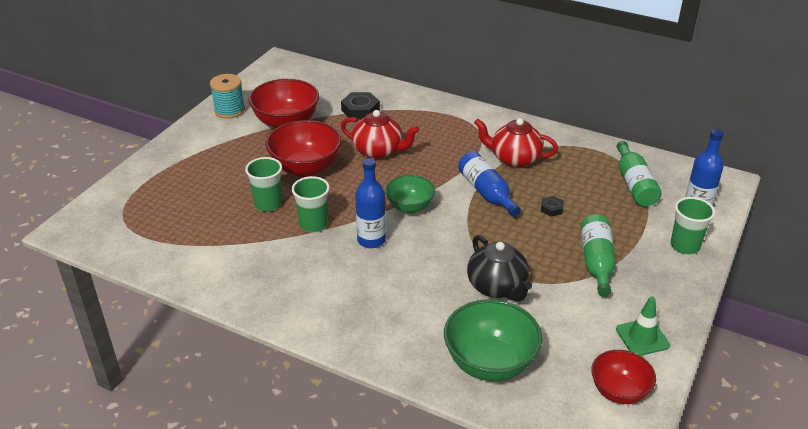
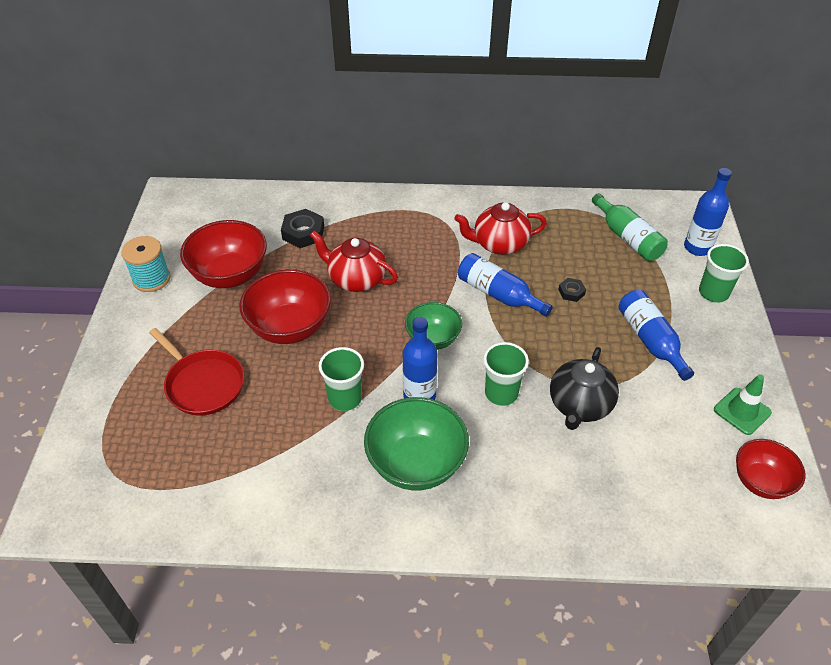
camera: 25 degrees left, 10 degrees up
green cup [245,157,282,212] -> green cup moved to [483,342,529,406]
red teapot [341,110,419,159] -> red teapot turned 150 degrees counterclockwise [310,231,398,292]
green bowl [444,299,542,381] -> green bowl moved to [364,397,469,490]
black teapot [467,235,532,302] -> black teapot turned 75 degrees clockwise [550,347,619,430]
green bottle [581,214,616,297] -> blue bottle [618,290,694,381]
none -> red pan [149,328,244,415]

